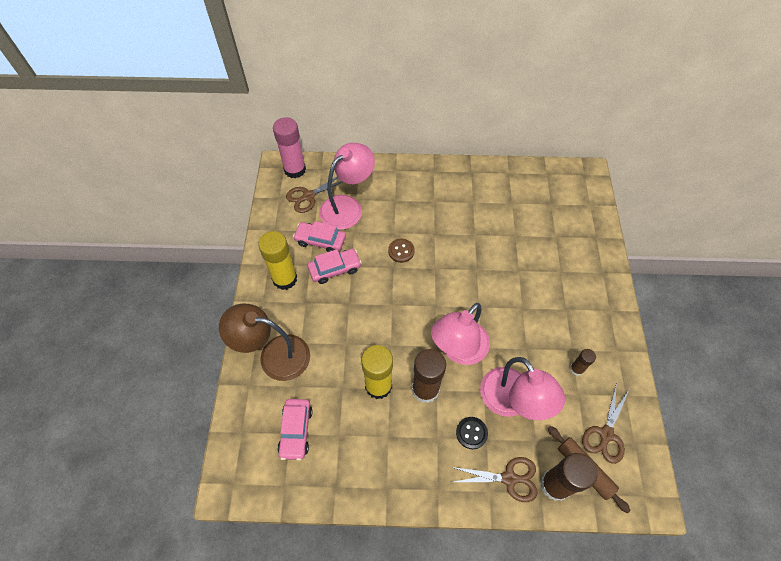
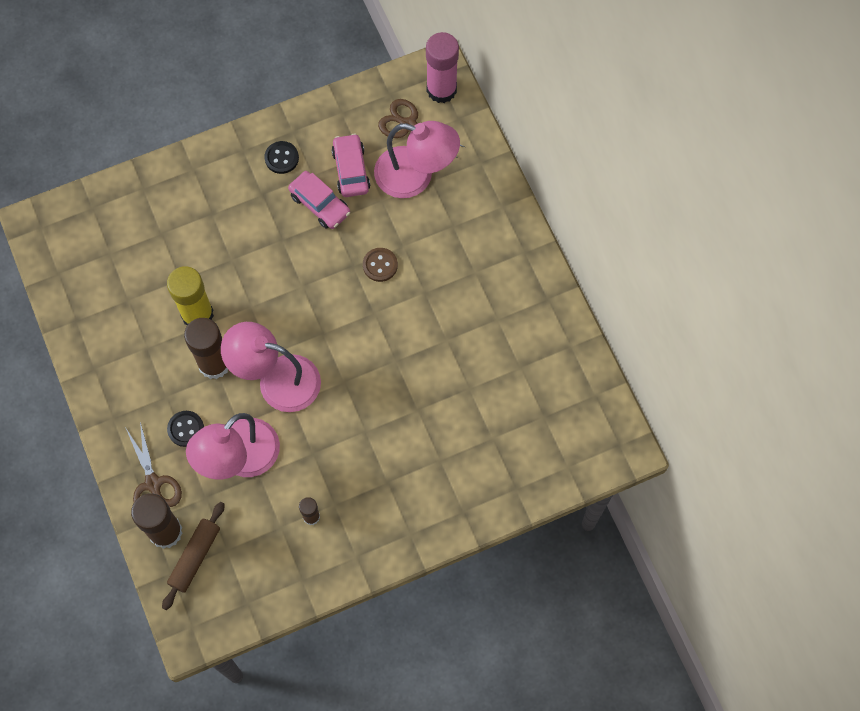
camera: 65 degrees right, 10 degrees up
brown lamp [219,304,310,381] -> none
yellow glue stick [258,231,297,290] -> black button [264,141,299,174]
pink car [277,399,313,461] -> none
brown scissors [582,383,629,464] -> none

